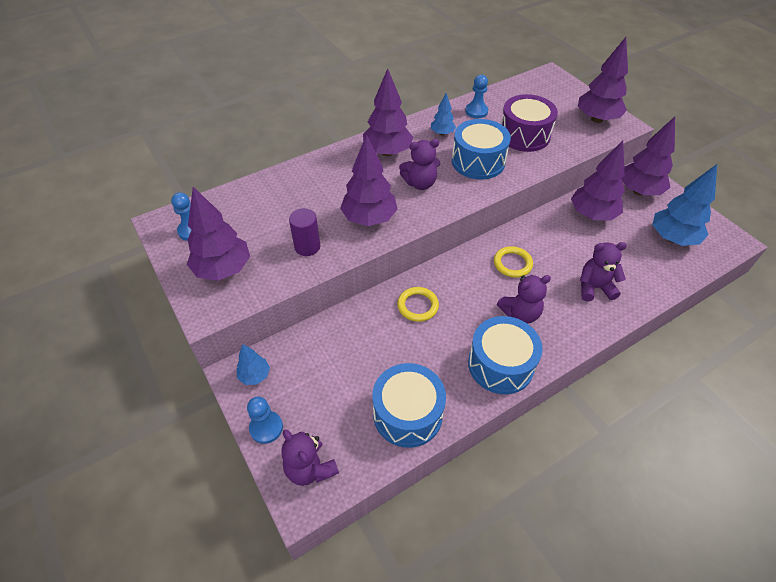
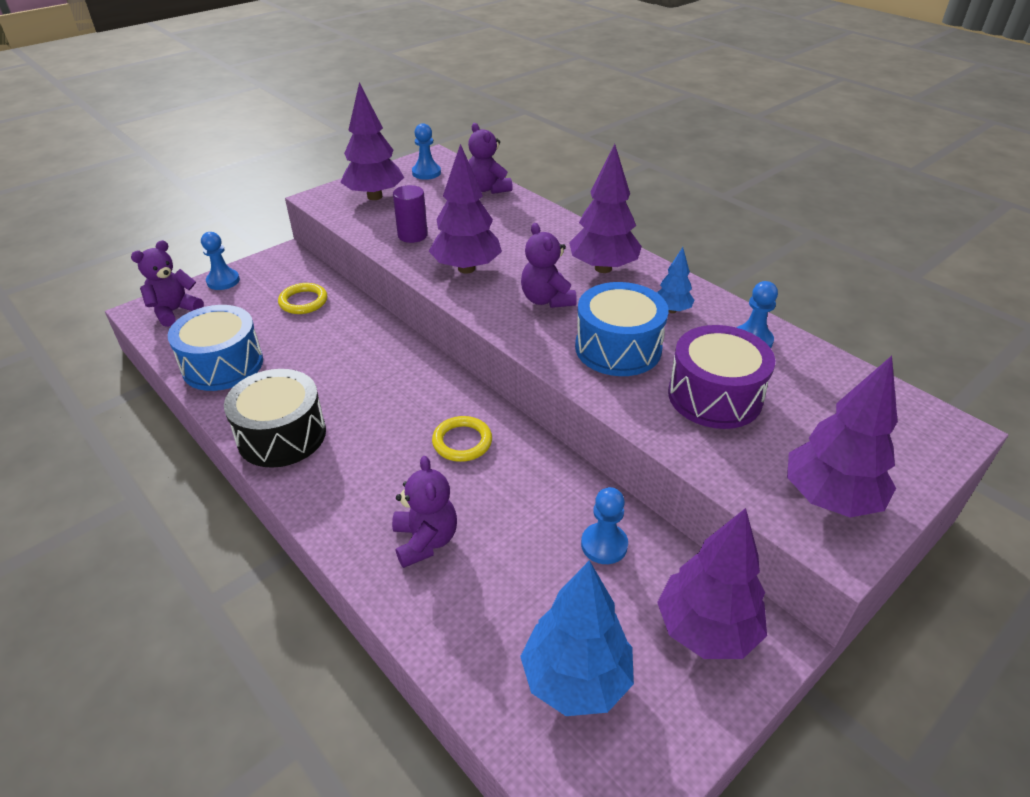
camera: 80 degrees right, 10 degrees down
blue tree [237,344,270,385] -> none
yellow ring [397,287,439,322] -> yellow ring moved to [278,283,327,314]
blue drum [468,316,543,394] -> black drum [224,369,326,468]
purple teddy bear [497,275,551,324] -> purple teddy bear moved to [468,123,513,194]
purple tree [571,140,625,221] -> blue pawn [581,487,628,564]

